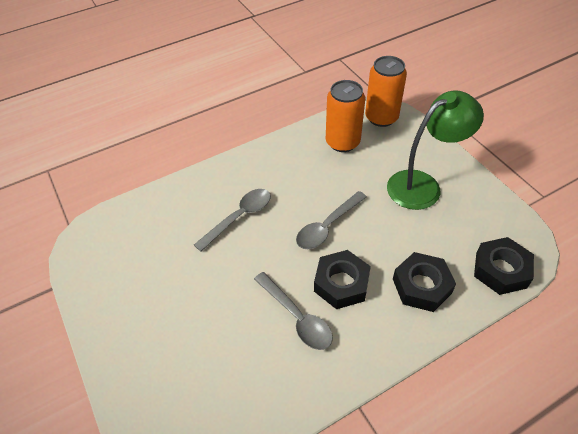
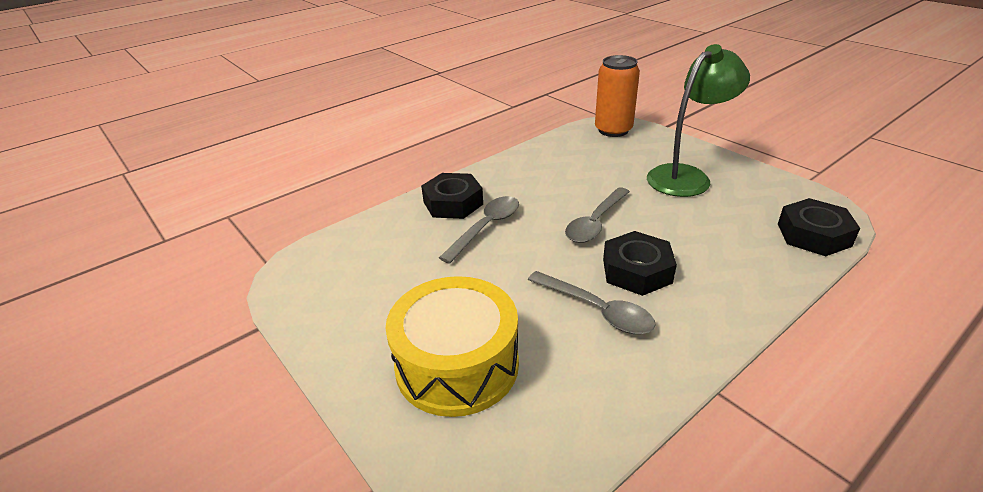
camera: 10 degrees left, 15 degrees down
orange can [326,80,365,152] -> none
black nut [393,252,456,312] -> black nut moved to [421,173,483,219]
none -> yellow drum [385,276,519,417]

